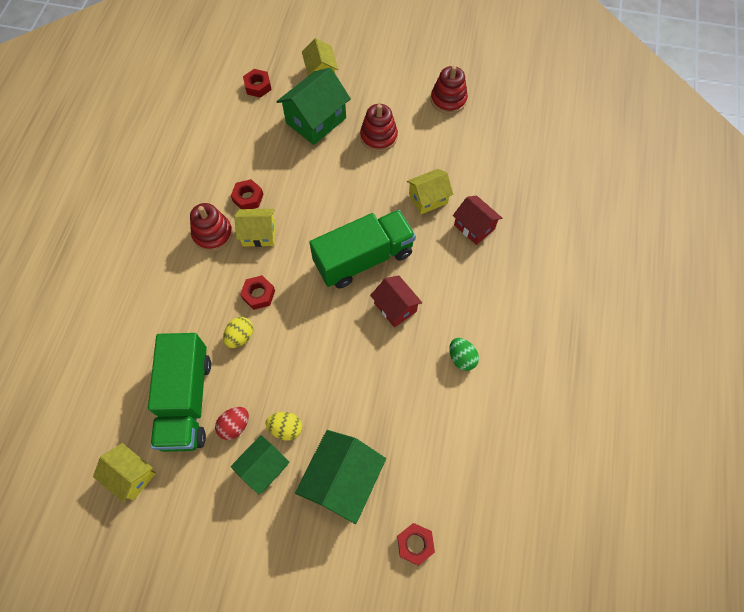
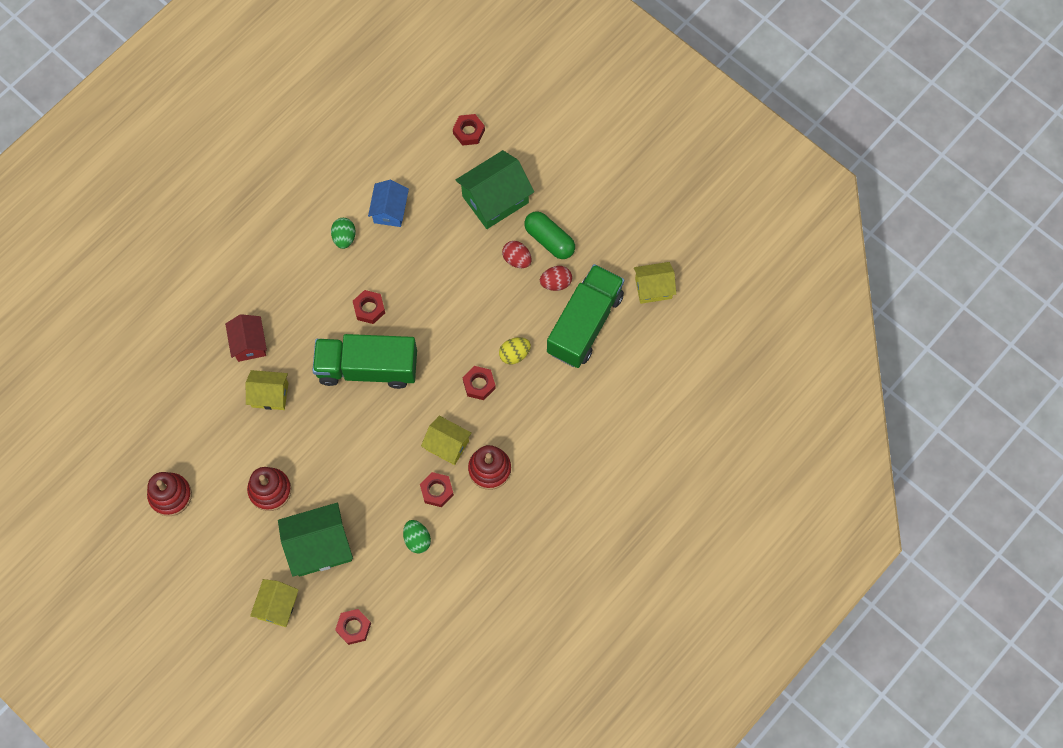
camera: 150 degrees left, 5 degrees up
yellow house [93,443,156,503] -> yellow house turned 75 degrees counterclockwise [634,262,676,304]
green house [231,435,289,495] -> green capsule [524,211,575,259]
yellow egg [266,412,302,441] -> red egg [502,241,532,268]
red house [370,275,422,328] -> red nut [353,290,385,324]
none -> blue house [368,180,409,227]
none -> green egg [403,520,431,553]

